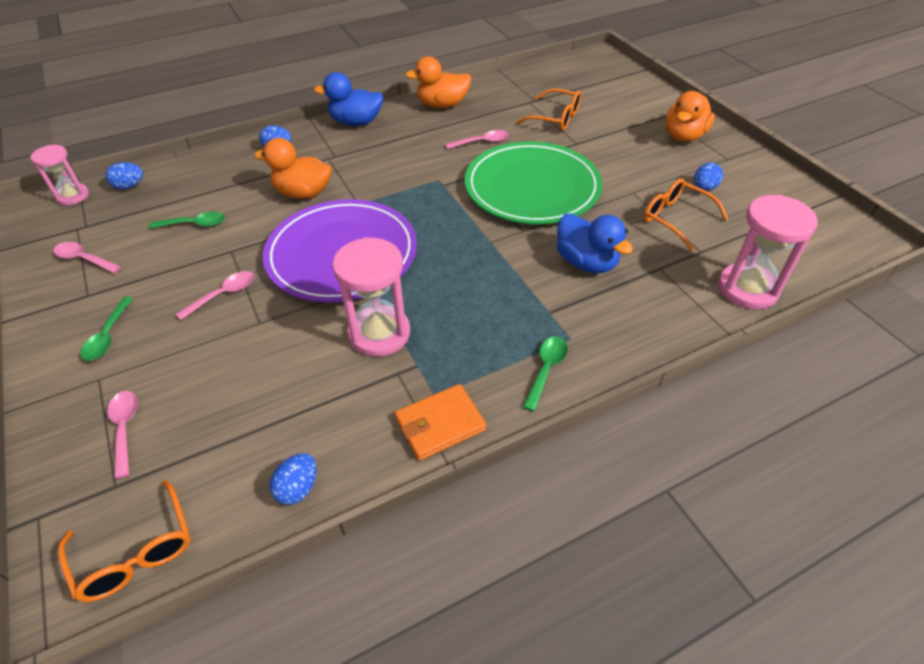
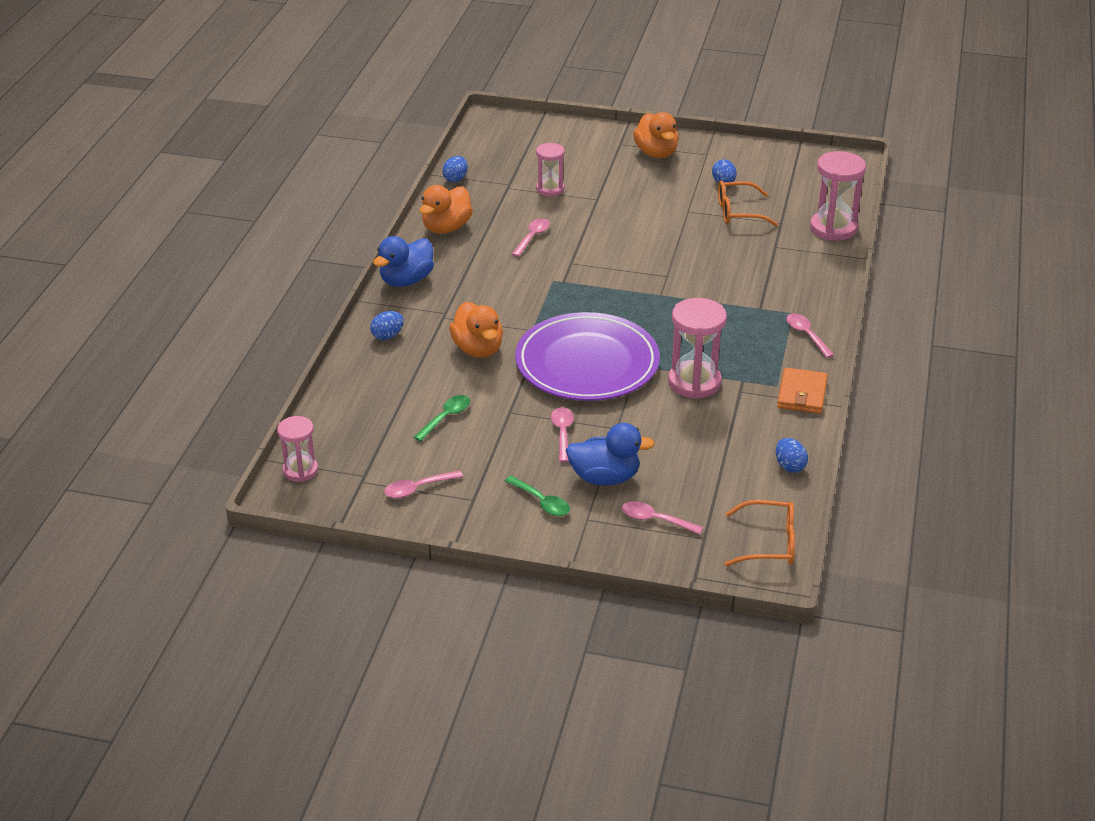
camera: 50 degrees left, 10 degrees down
blue egg [106,162,143,190] -> blue egg moved to [442,156,468,182]
orange duck [254,138,332,199] -> orange duck turned 75 degrees counterclockwise [449,302,503,358]
green plate [465,141,603,224] -> none
orange glasses [516,88,581,131] -> pink hourglass [536,143,565,196]
green spoon [523,336,568,411] -> pink spoon [786,313,834,358]
blue duck [557,213,633,273] -> blue duck moved to [566,423,655,486]

